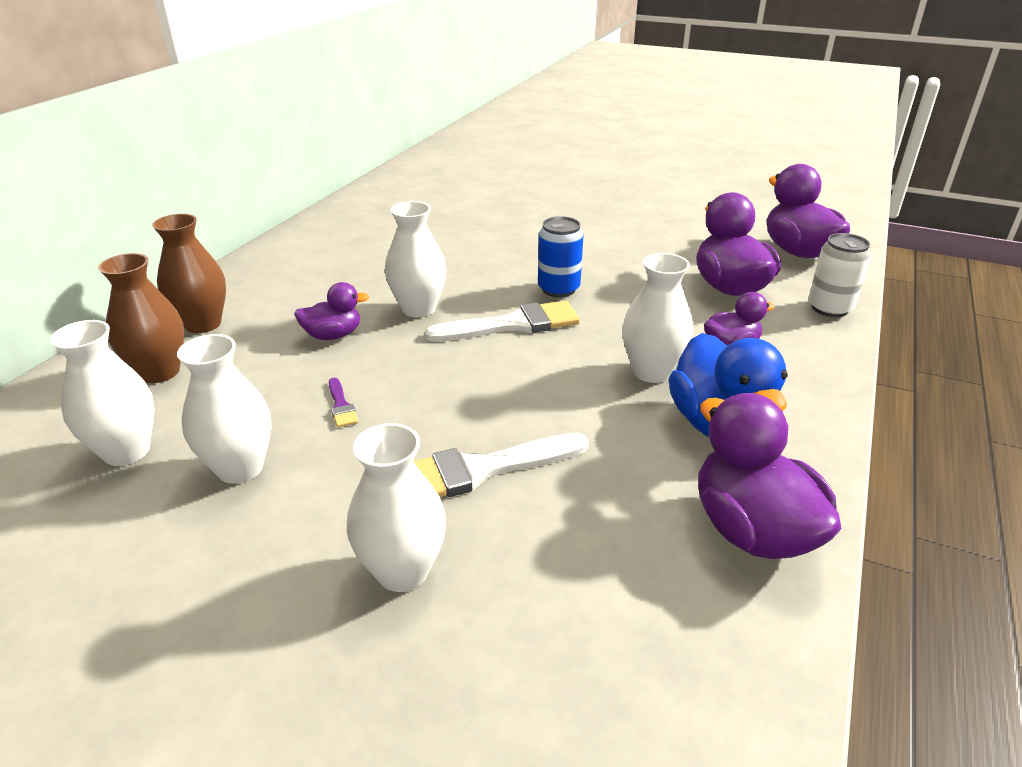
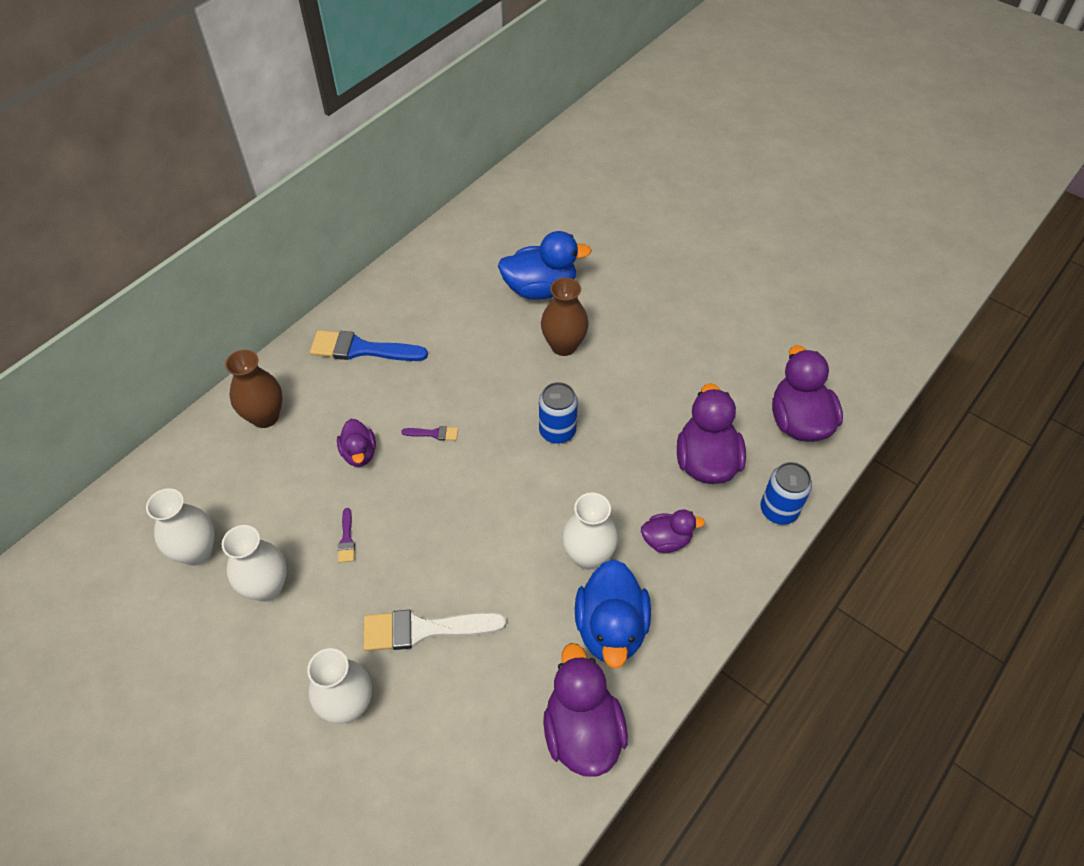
camera: 15 degrees right, 20 degrees up
brown vase [98,253,184,383] -> brown vase moved to [541,278,589,356]
purple duck [294,282,369,340] -> purple duck turned 75 degrees clockwise [337,419,376,467]
white vase [385,201,447,318] -> purple brush [401,426,458,441]
white brush [425,301,580,342] -> none
white can [808,233,871,317] -> blue can [760,462,812,525]
none -> blue brush [310,330,428,361]
none -> blue duck [498,231,592,300]

